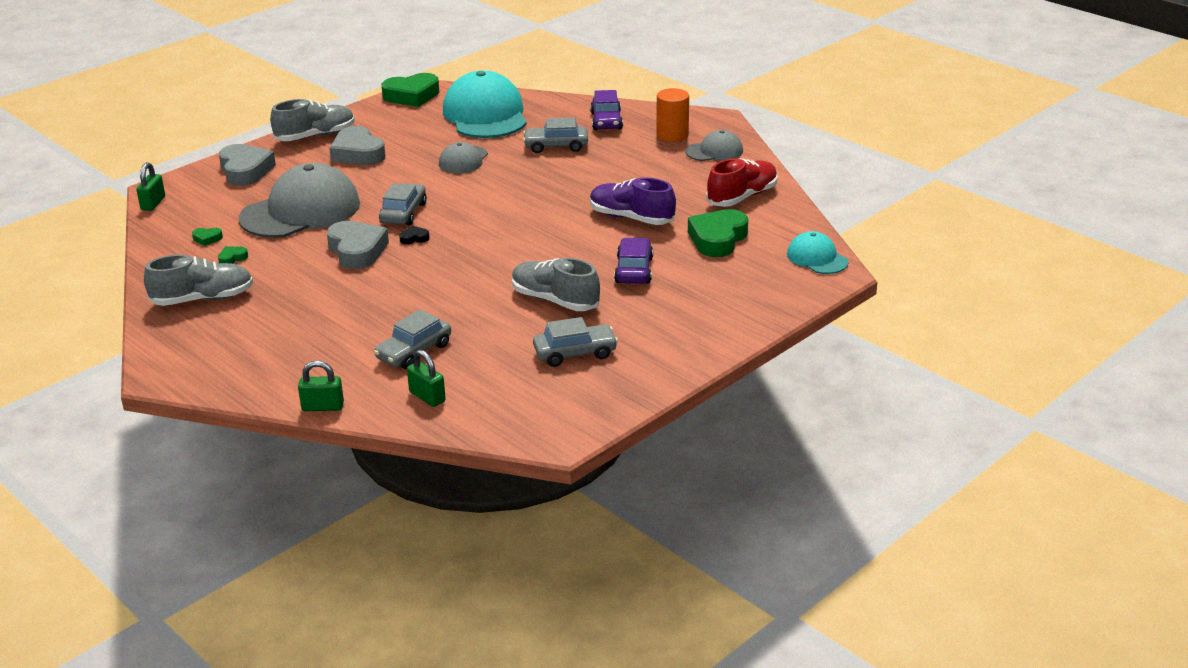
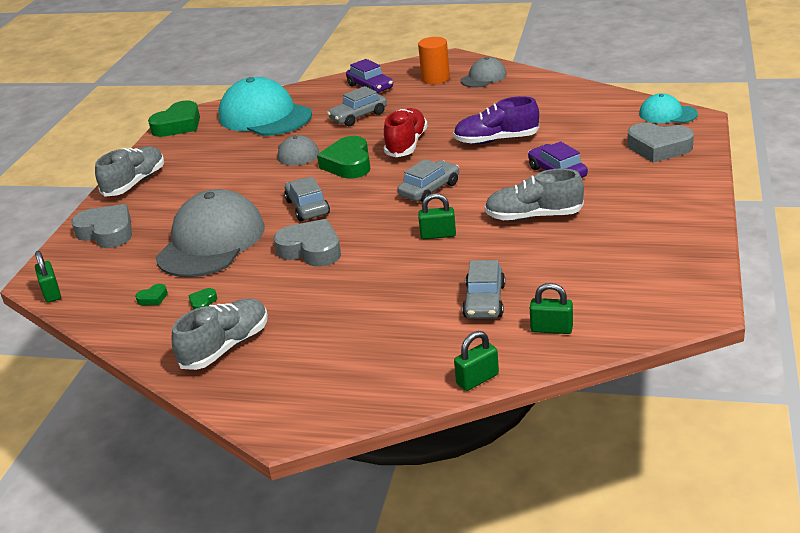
camera: 30 degrees left, 0 degrees up
grey heart [329,126,386,165] -> grey heart moved to [628,123,694,163]
black heart [399,226,430,244] -> none
grey car [533,317,618,367] -> grey car moved to [397,159,459,202]
green heart [688,209,748,257] -> green heart moved to [317,136,371,179]
red shoe [706,158,777,207] -> red shoe moved to [384,108,428,157]
none -> green padlock [418,193,456,239]

